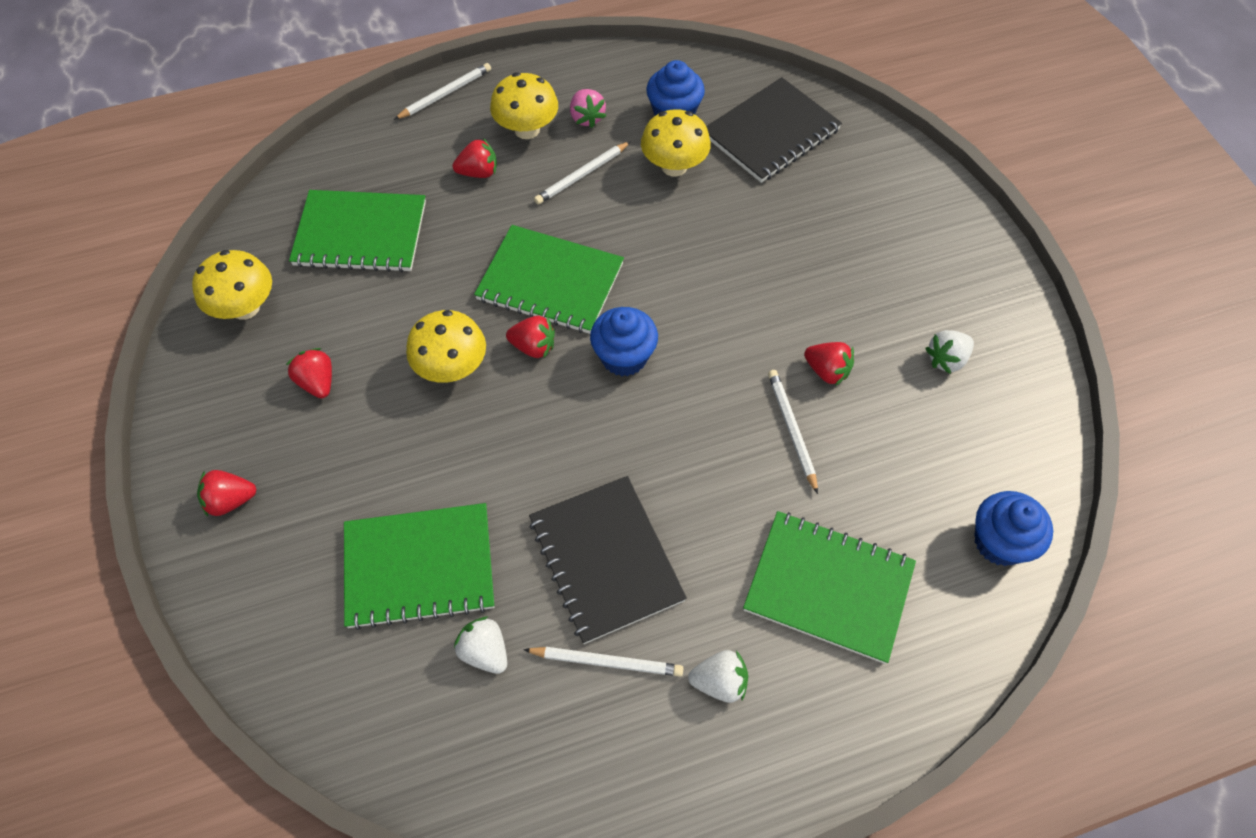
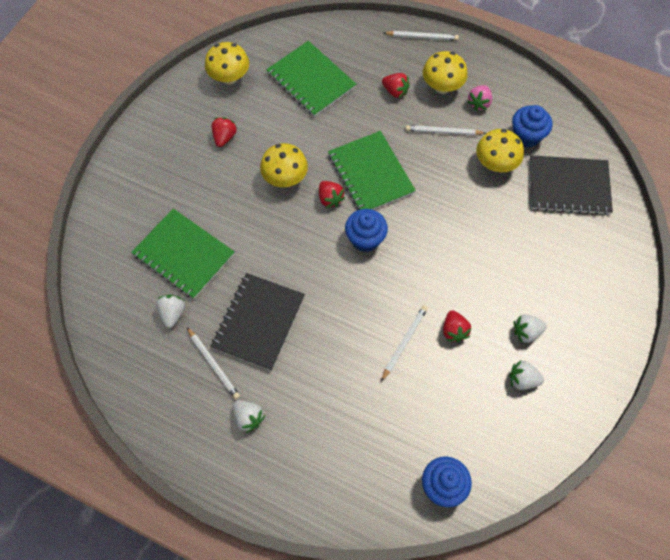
camera: 45 degrees right, 5 degrees up
red strawberry [197,470,257,517] -> none
green notebook [743,511,916,664] -> none
none -> white strawberry [514,314,547,343]

